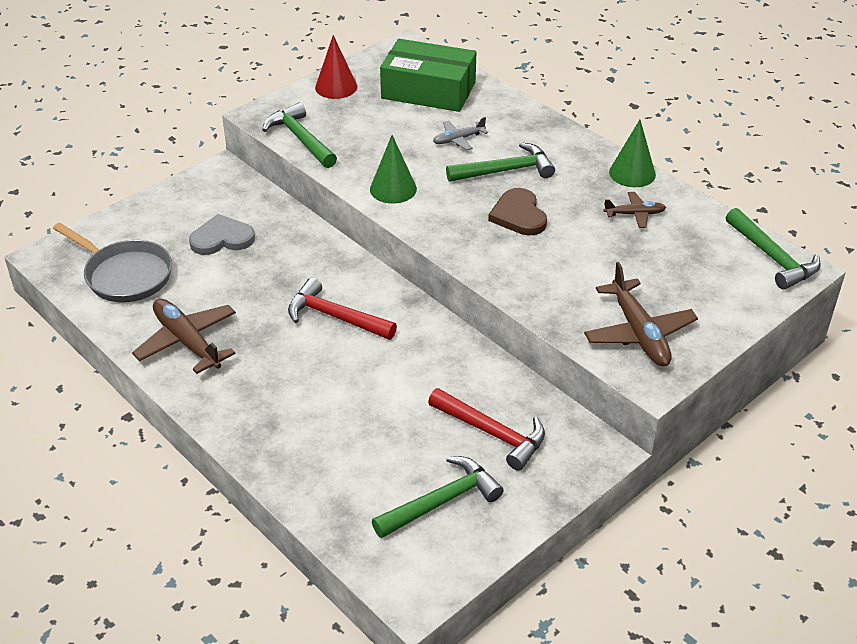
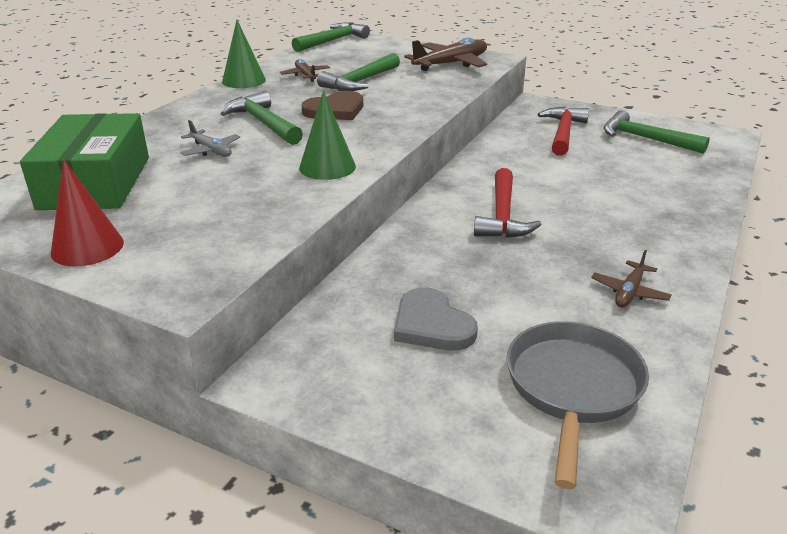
camera: 110 degrees left, 10 degrees down
brown plane [132,299,236,374] -> brown plane [591,250,671,307], size x0.55
green hammer [262,102,337,168] -> green hammer moved to [317,53,400,91]

